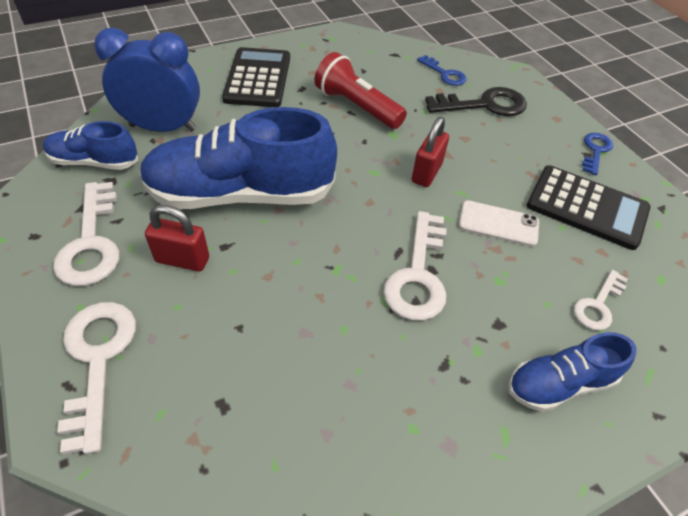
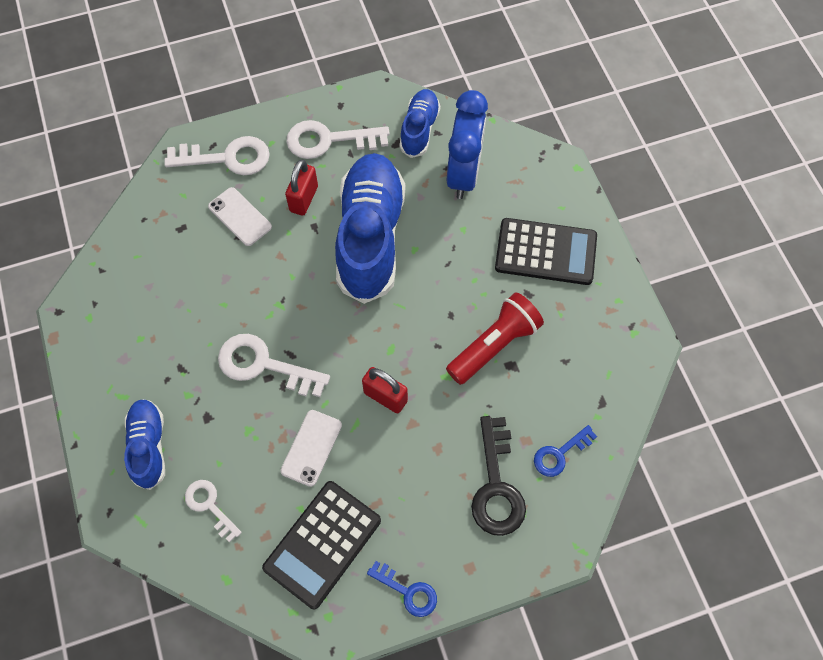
camera: 100 degrees right, 15 degrees up
none -> white phone [208,187,272,246]

